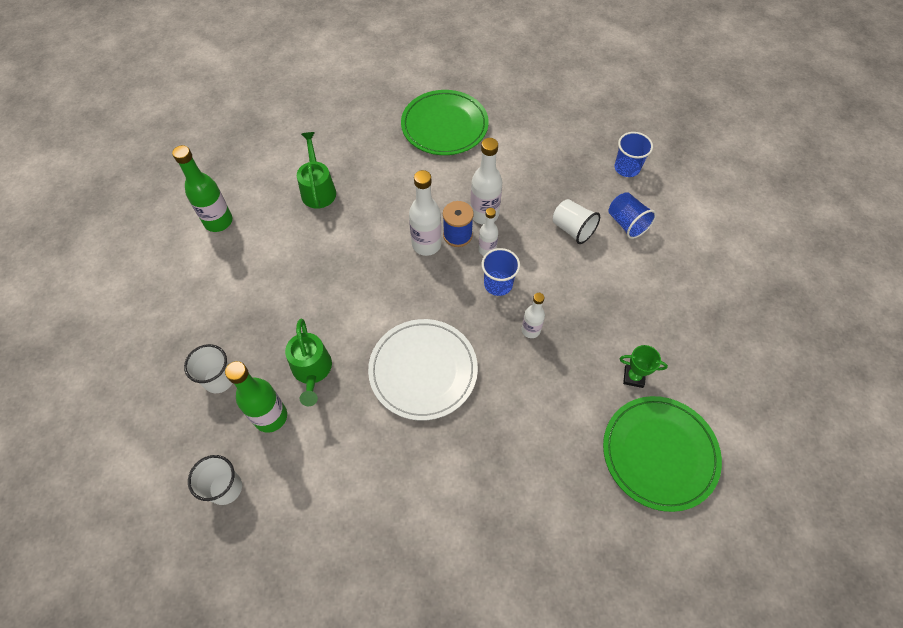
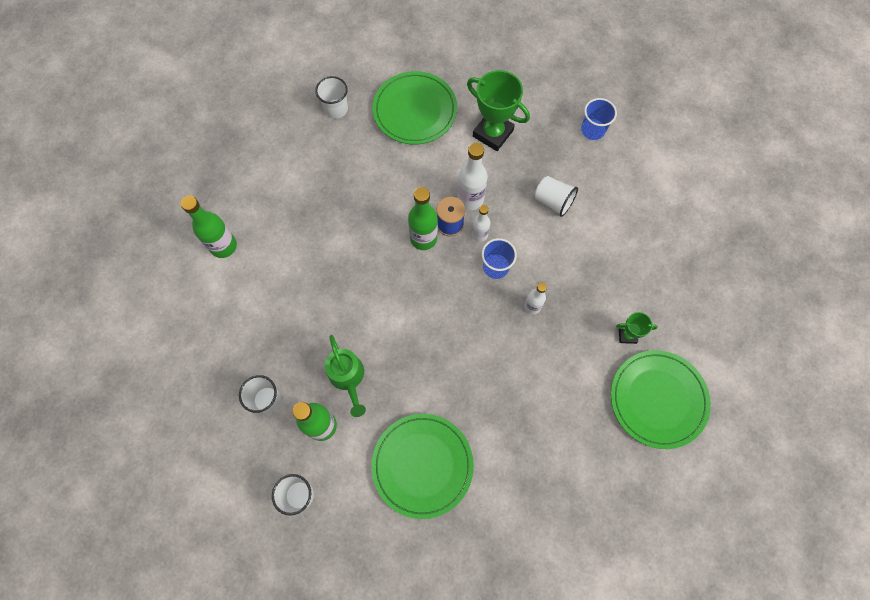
camera: 10 degrees left, 10 degrees up
green watering can [297,132,336,209] -> none
white plate [368,319,478,421] -> none
white bottle [409,170,441,256] -> green bottle [408,187,438,250]
blue cup [608,192,656,239] -> none
none -> white cup [315,76,348,119]
none -> green plate [371,414,474,519]
none -> green trophy [467,70,530,151]

